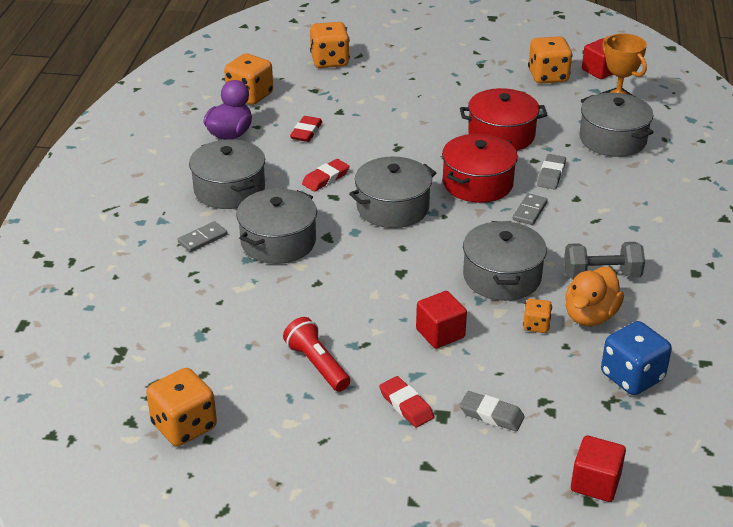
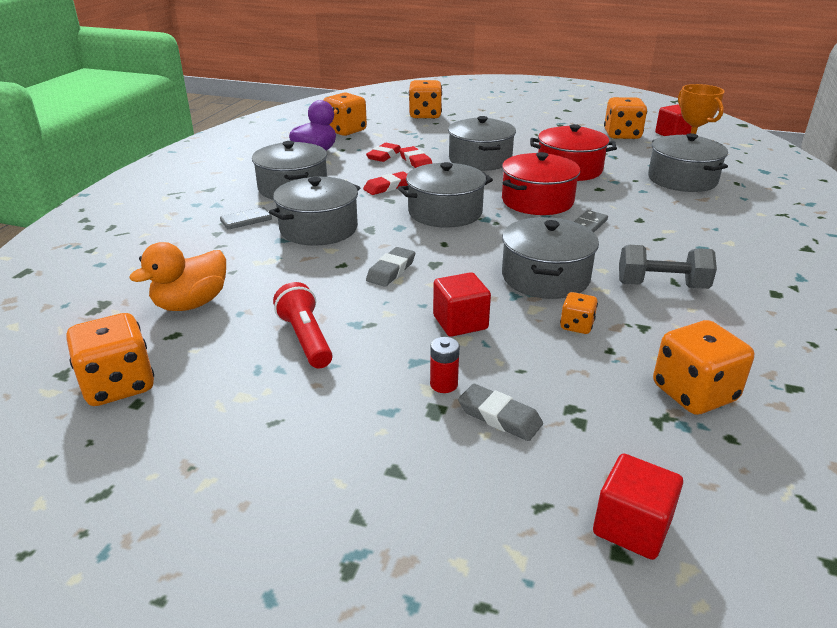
camera: 10 degrees right, 5 degrees down
red eraser [379,376,434,428] -> red eraser moved to [399,146,433,168]
grey eraser [537,154,566,189] -> grey eraser moved to [366,247,415,287]
orange duck [565,267,624,326] -> orange duck moved to [130,242,226,311]
blue dice [601,321,672,395] -> orange dice [653,320,754,415]
none -> red battery [430,337,459,393]
none -> grey pot [448,116,516,171]

